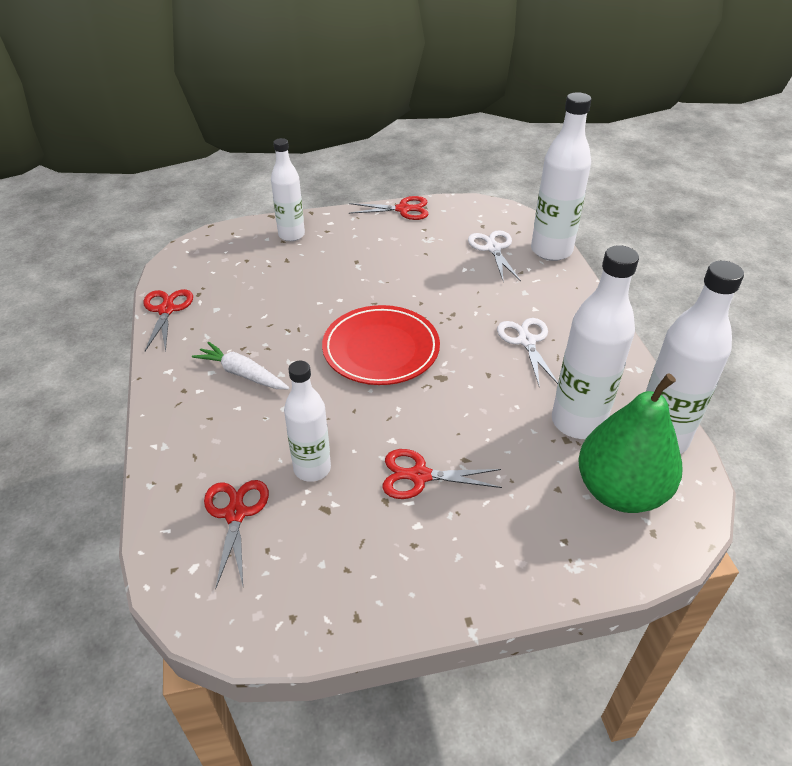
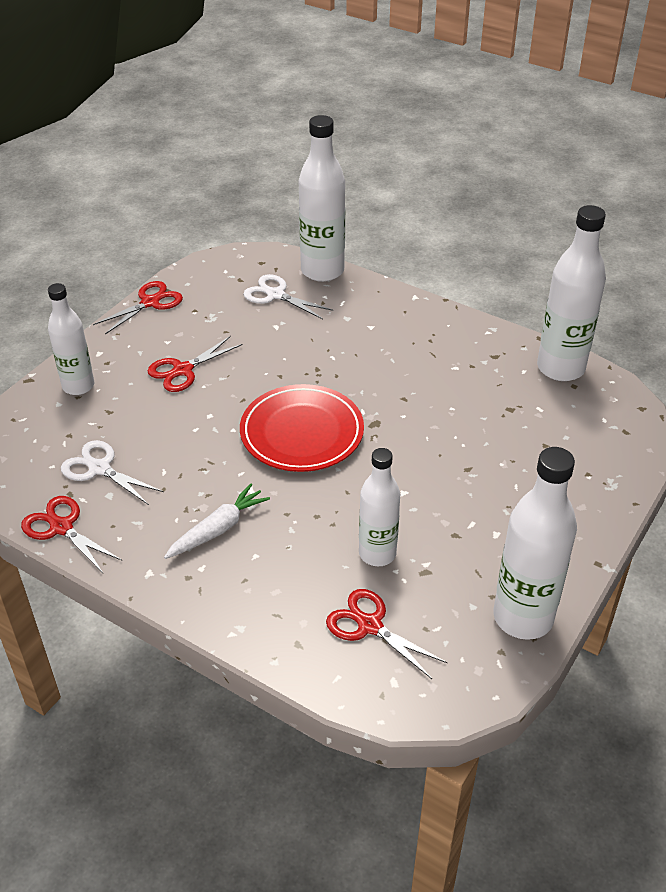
camera: 45 degrees left, 0 degrees up
white carrot [192,342,289,389] -> white carrot turned 150 degrees clockwise [164,484,270,559]
red scissors [382,449,502,499] -> red scissors moved to [148,336,243,392]
white scissors [497,318,558,387] -> white scissors moved to [61,440,164,505]
white bottle [552,245,639,439] -> white bottle moved to [493,447,577,640]
green pear [578,373,682,513] -> none

